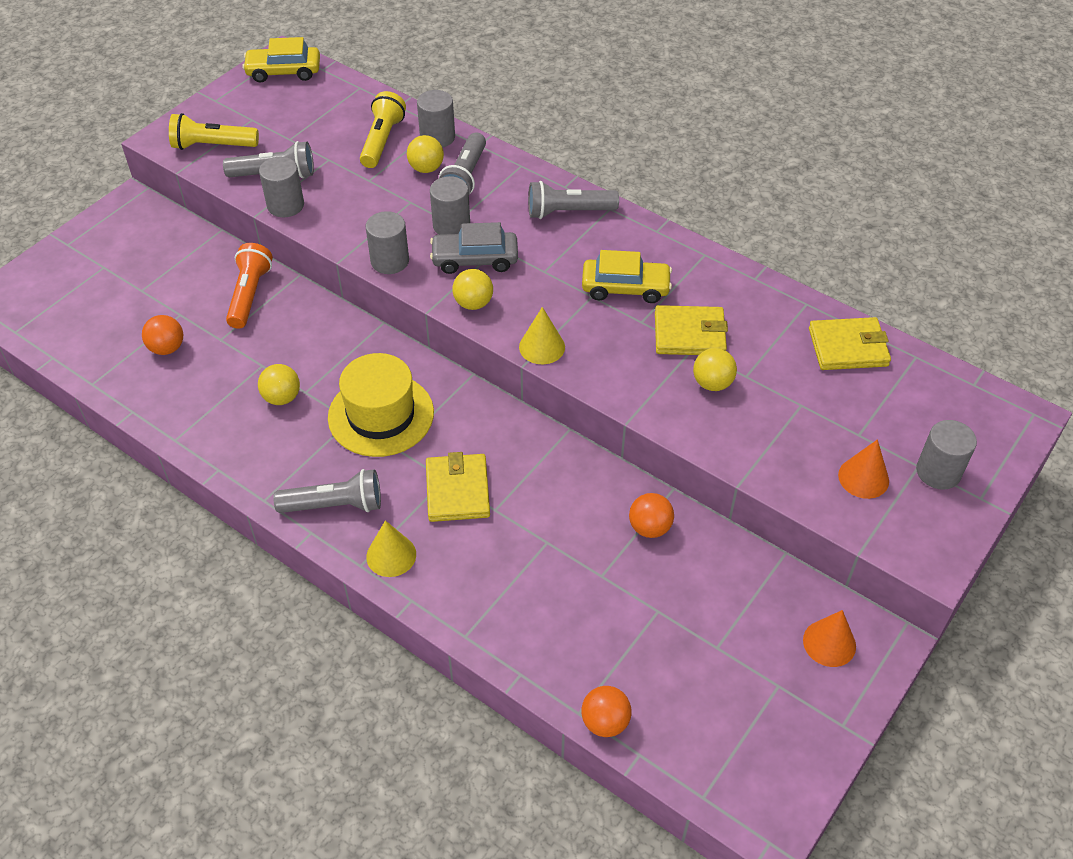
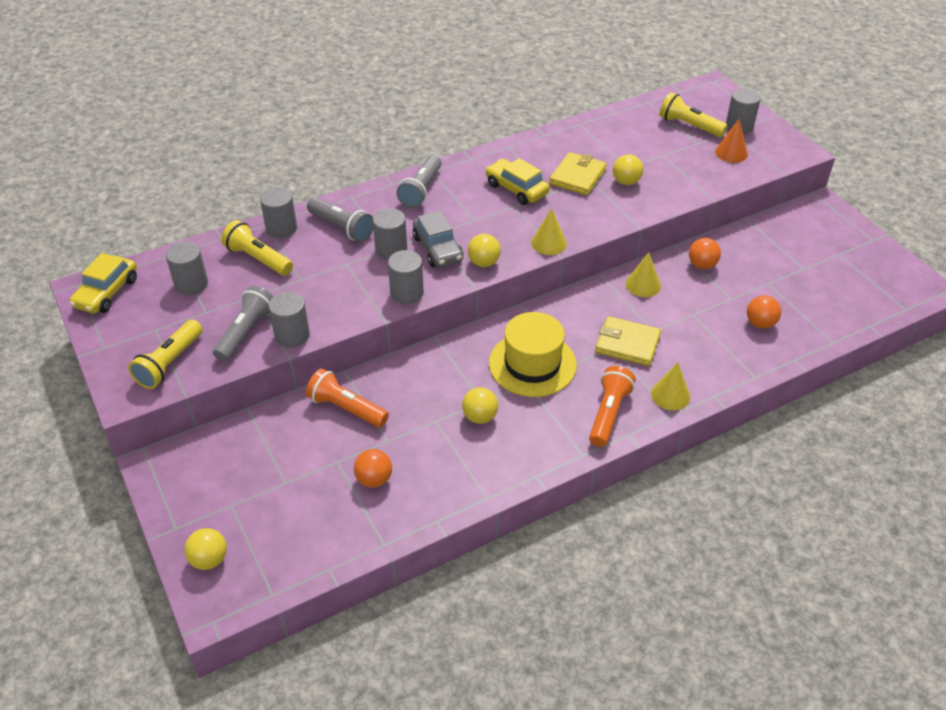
camera: 65 degrees left, 5 degrees down
grey flashlight [273,469,381,513] -> orange flashlight [589,366,636,447]
yellow ball [407,135,444,173] -> yellow ball moved to [184,528,227,570]
grey car [430,222,518,274] -> grey car turned 45 degrees counterclockwise [413,211,463,267]
orange ball [581,686,632,737] -> orange ball moved to [747,295,781,329]
yellow car [582,250,672,303] -> yellow car turned 75 degrees counterclockwise [485,158,550,205]
orange cone [803,610,856,667] -> none
yellow wallet [809,317,891,370] -> none
none -> grey cylinder [166,242,208,295]
none -> yellow cone [626,252,661,297]
none -> yellow flashlight [659,92,728,137]

